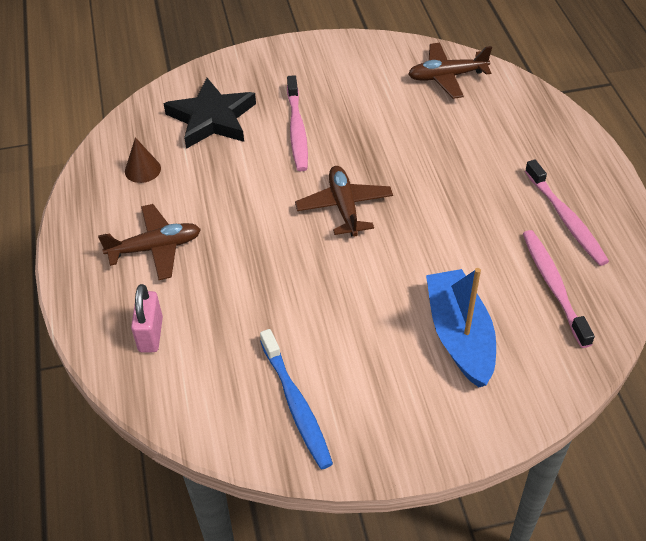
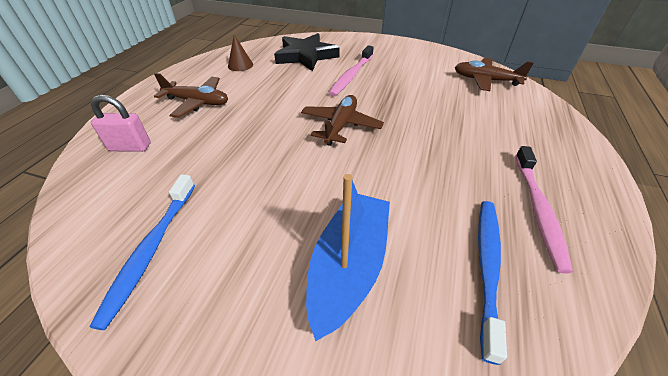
camera: 30 degrees right, 5 degrees down
pink padlock [131,284,163,353] -> pink padlock turned 60 degrees clockwise [91,95,151,152]
pink toothbrush [523,230,595,348] -> blue toothbrush [478,201,507,365]

